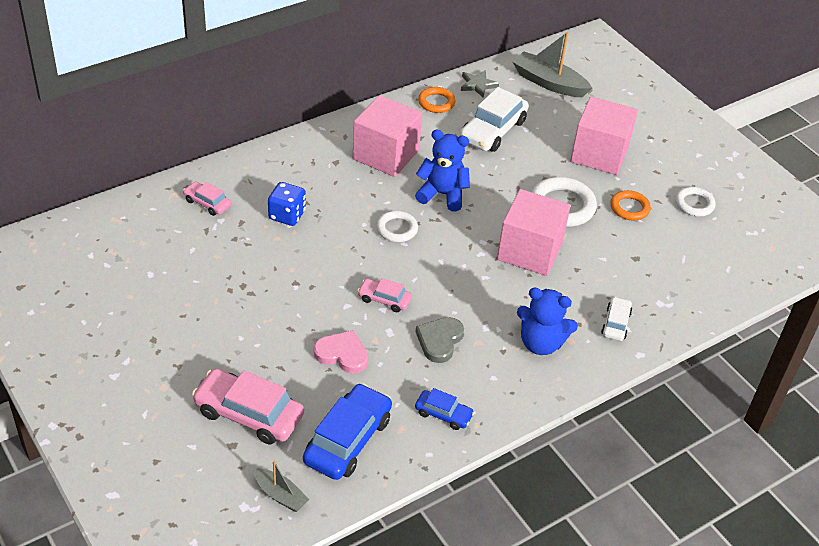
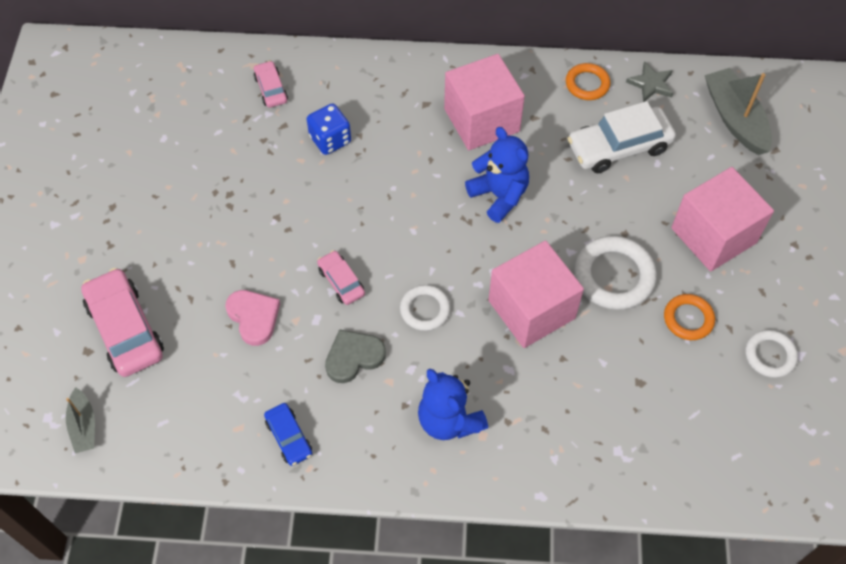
camera: 40 degrees right, 15 degrees up
blue car [303,383,392,480] -> none
white ring [376,211,418,242] -> white ring moved to [400,285,450,331]
white car [601,296,632,341] -> none

